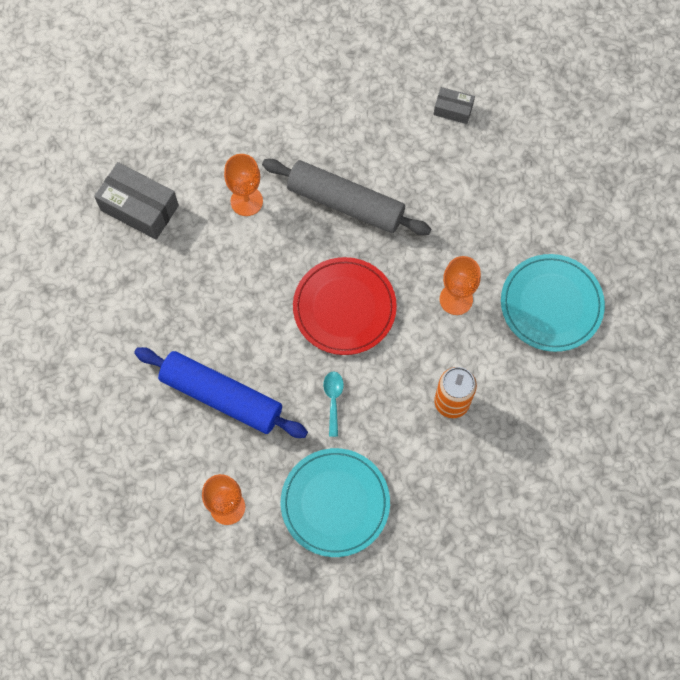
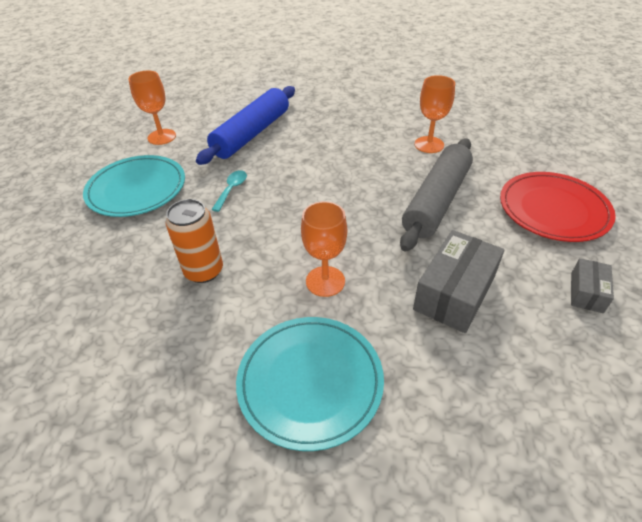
camera: 95 degrees right, 25 degrees down
grey box [94,162,179,240] -> grey box moved to [413,230,505,333]
red plate [293,257,397,355] -> red plate moved to [500,172,616,242]
turquoise spoon [323,371,344,437] -> turquoise spoon turned 75 degrees counterclockwise [211,170,247,212]

